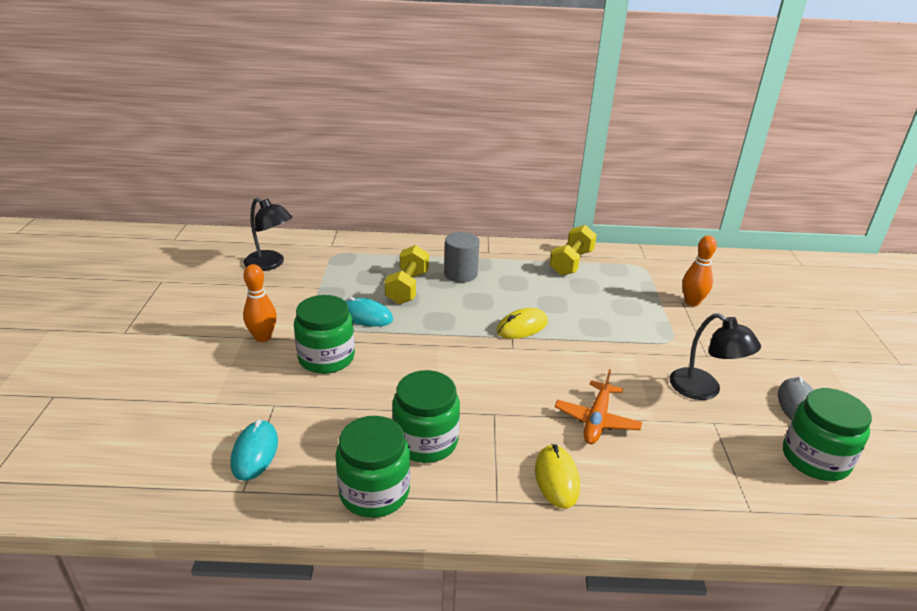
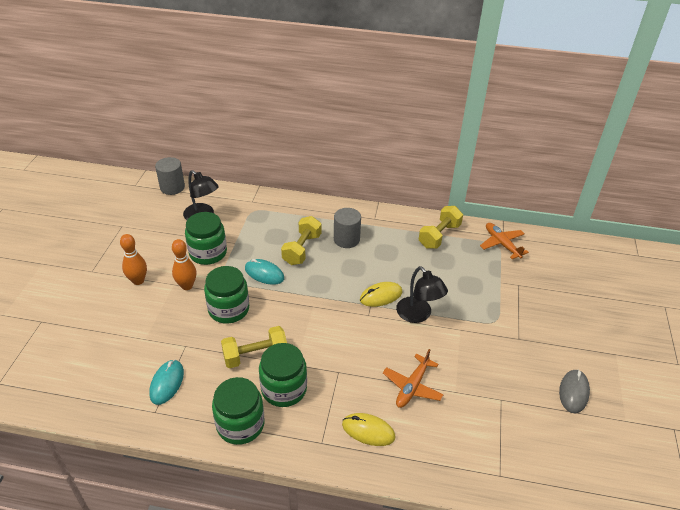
camera: 10 degrees right, 10 degrees up
yellow mouse [535,444,580,509] -> yellow mouse turned 75 degrees counterclockwise [342,413,395,446]
black lamp [670,313,761,400] -> black lamp moved to [396,266,448,323]
orange bowling pin [682,235,717,306] -> orange bowling pin moved to [120,234,147,285]
green jar [783,388,872,481] -> green jar moved to [185,212,227,265]
none -> grey cylinder [155,157,185,195]
none -> yellow dumbbell [221,326,287,368]
none -> orange plane [480,223,529,259]

